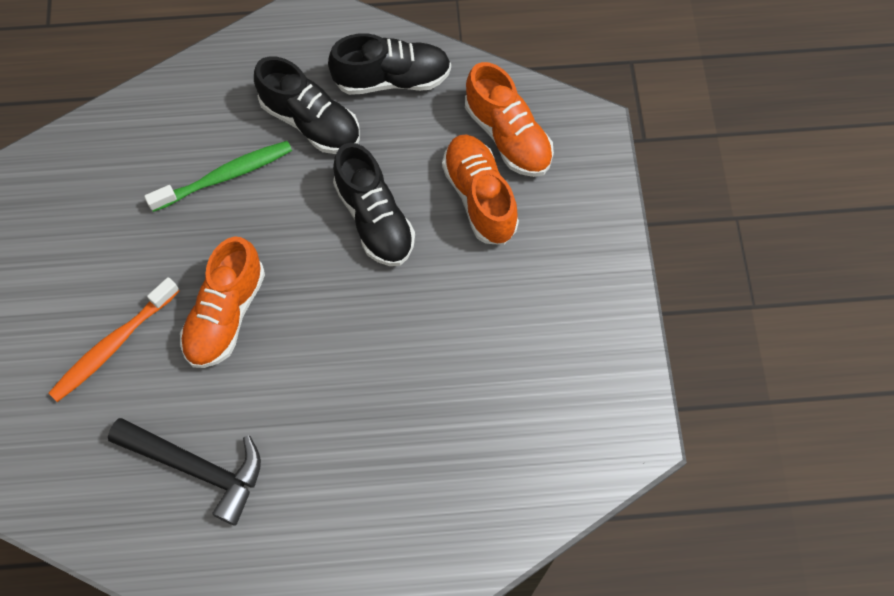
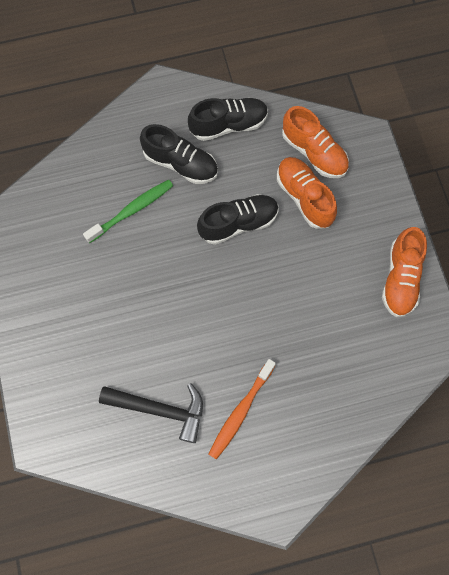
camera: 10 degrees left, 5 degrees up
orange toothbrush [49,277,179,402] -> orange toothbrush moved to [209,359,276,460]
orange shoe [180,236,265,368] -> orange shoe moved to [382,227,427,317]
black shoe [333,143,415,266] -> black shoe turned 75 degrees counterclockwise [197,194,279,245]

